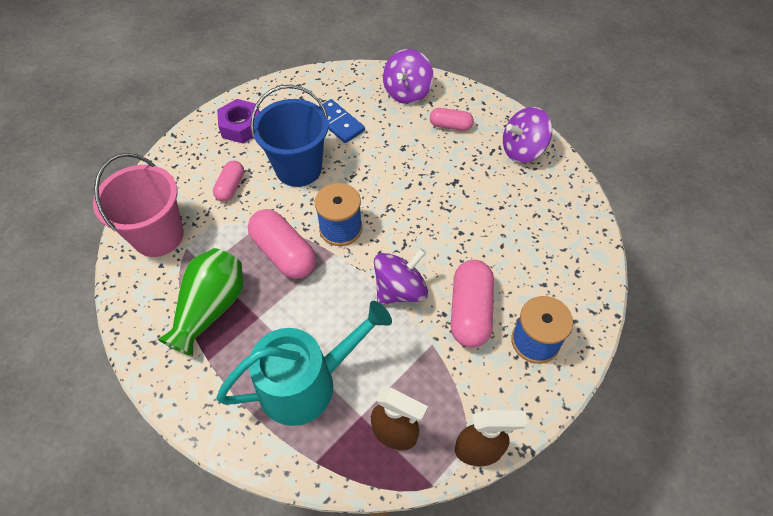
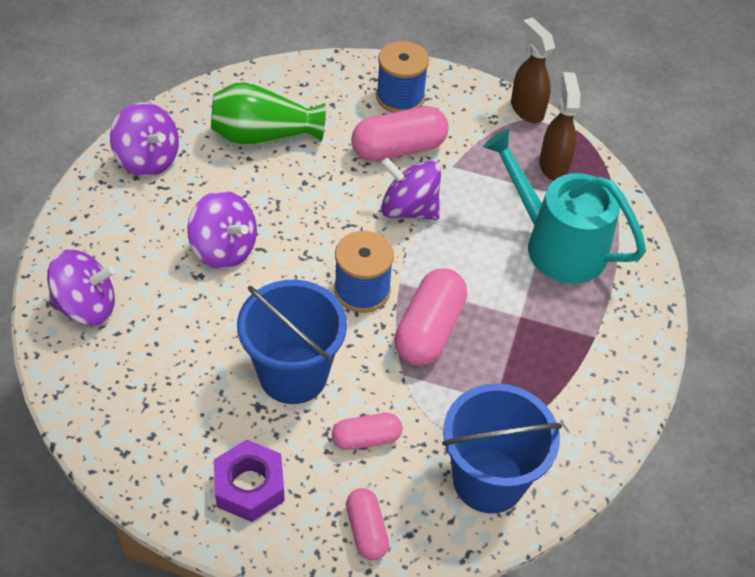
camera: 120 degrees left, 5 degrees down
pink bucket [93,153,184,257] -> blue bucket [442,383,562,514]
green vase [158,248,243,356] -> green vase moved to [211,82,326,147]
blue domino [319,99,365,143] -> none
pink capsule [430,108,474,131] -> pink capsule moved to [346,488,389,560]
none -> purple spinning top [187,191,257,269]

